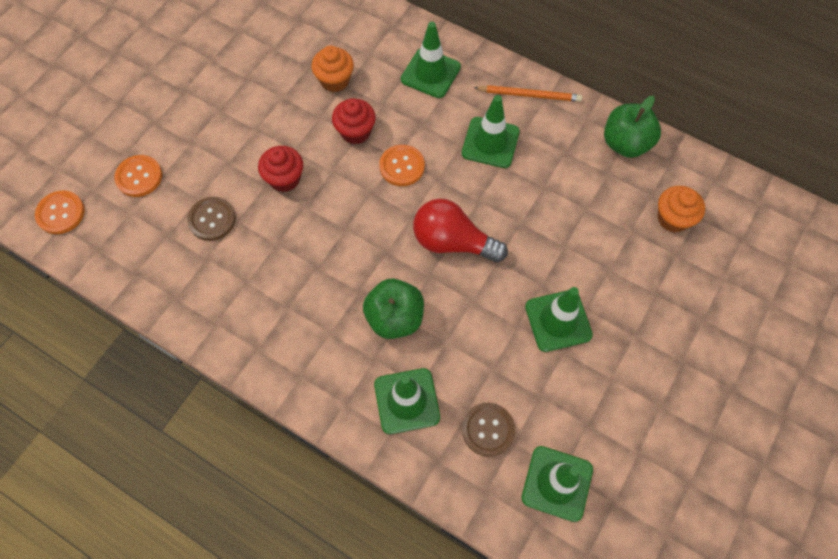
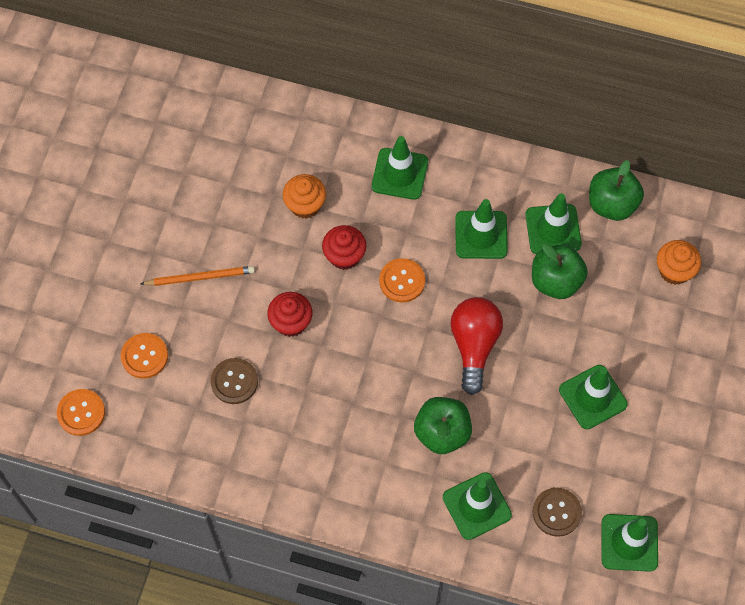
camera: 15 degrees left, 0 degrees up
red light bulb [413,199,508,263] -> red light bulb turned 90 degrees clockwise [450,297,503,395]
orange pencil [474,85,582,102] -> orange pencil moved to [140,266,255,286]
none -> green traffic cone [525,193,582,254]
none -> green apple [532,244,588,299]

